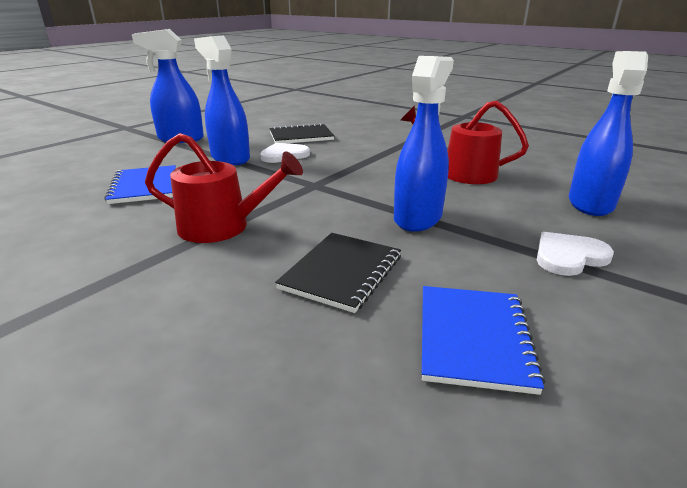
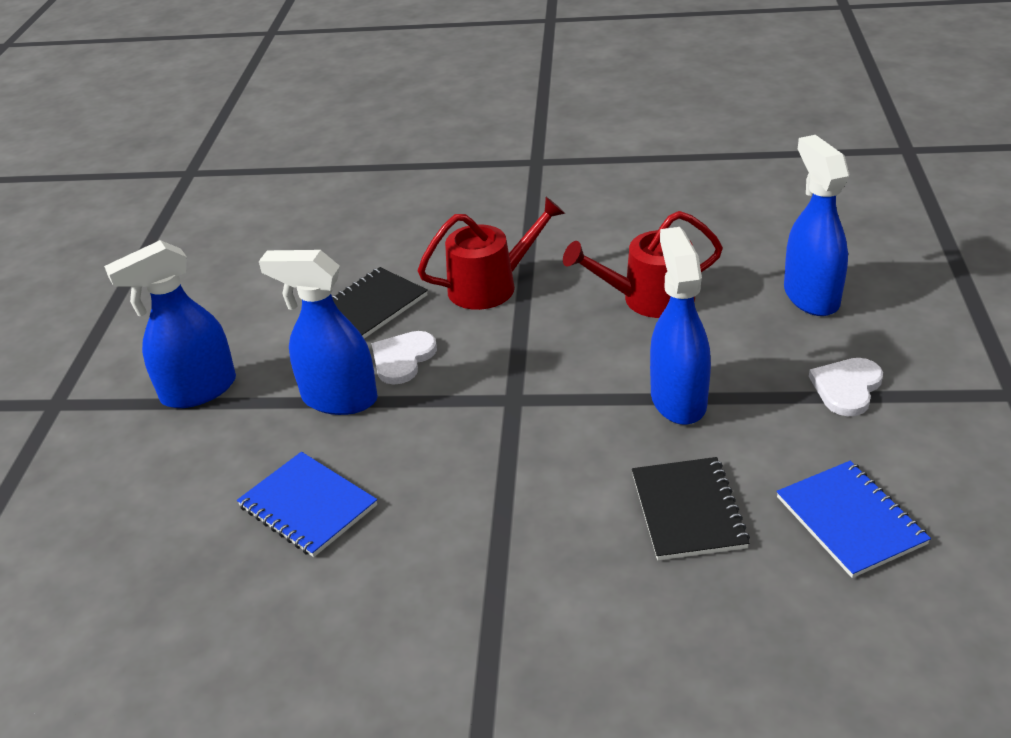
camera: 30 degrees left, 10 degrees up
red watering can [145,133,303,243] -> red watering can moved to [417,197,565,310]

